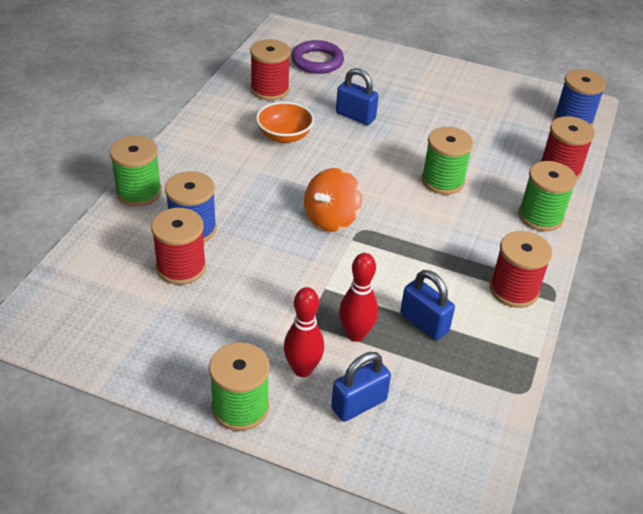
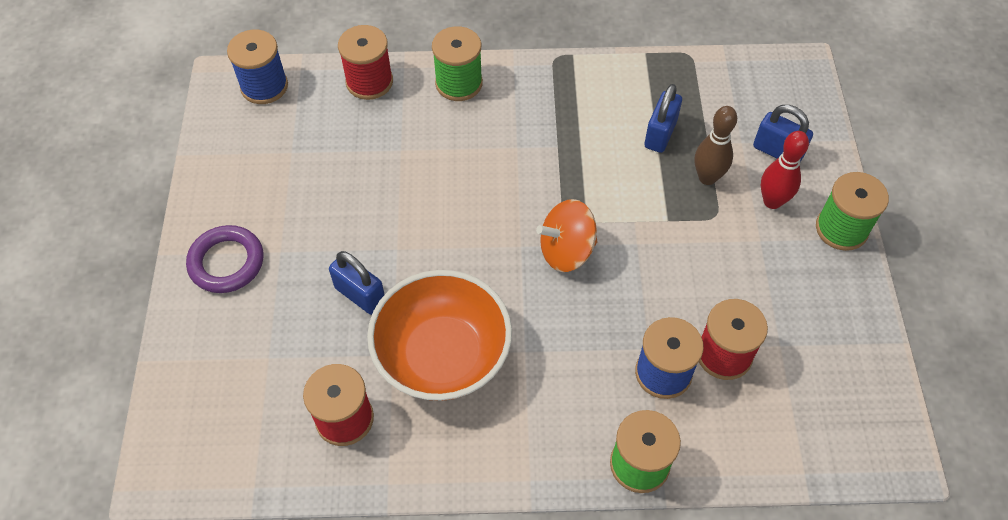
camera: 110 degrees left, 15 degrees up
orange bowl [256,101,314,143] -> orange bowl [367,270,512,401], size x1.77
purple ring [291,40,344,74] -> purple ring moved to [186,225,263,293]
orange spinning top [304,168,362,232] -> orange spinning top turned 150 degrees clockwise [536,199,598,272]
blue padlock [336,68,379,125] -> blue padlock turned 60 degrees counterclockwise [329,251,385,315]
red bowling pin [339,253,378,342] -> brown bowling pin [695,106,737,185]
green spool [421,127,473,195] -> none
red spool [490,231,552,308] -> none

